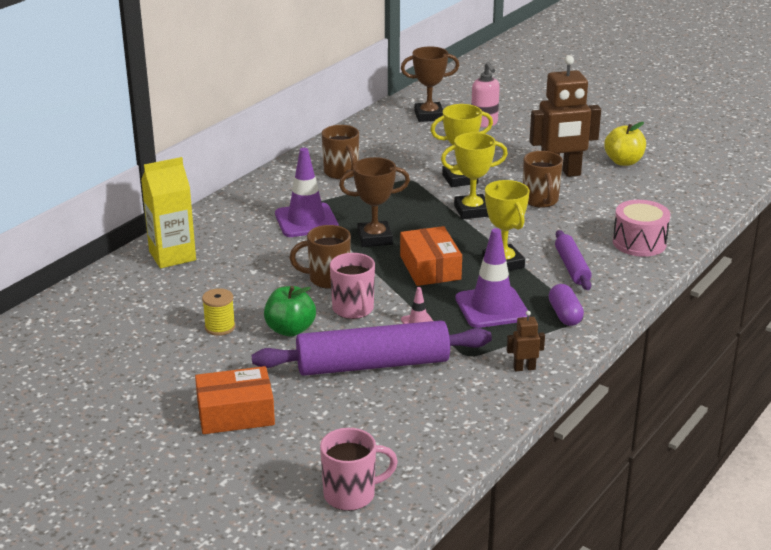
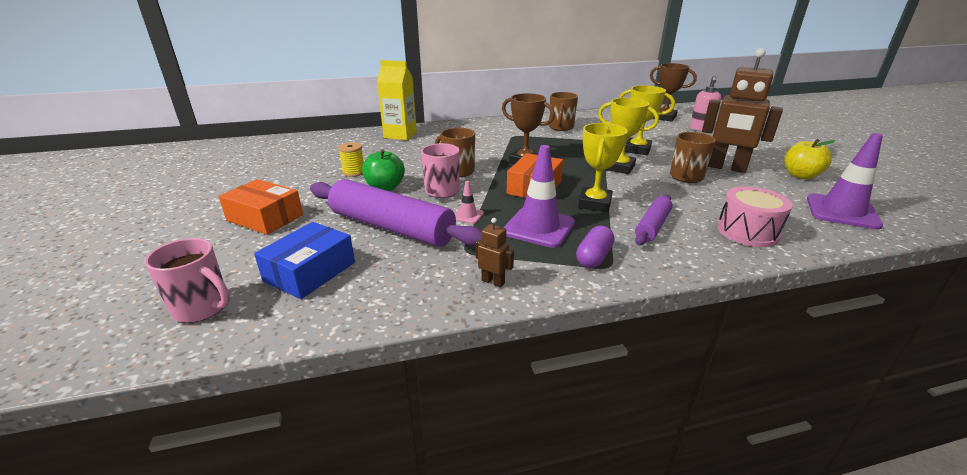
camera: 40 degrees right, 0 degrees up
purple traffic cone [275,148,339,237] -> purple traffic cone moved to [807,133,883,230]
none -> blue box [254,222,355,299]

